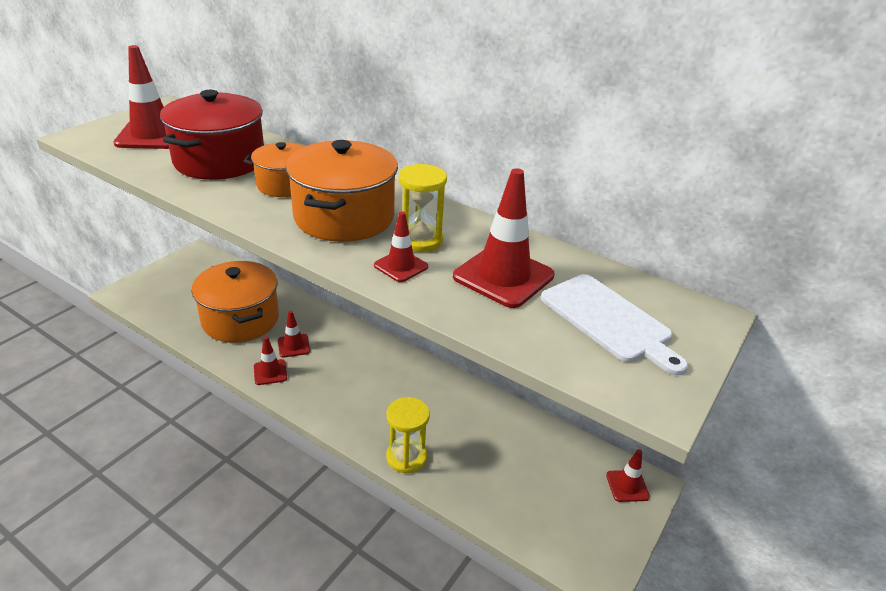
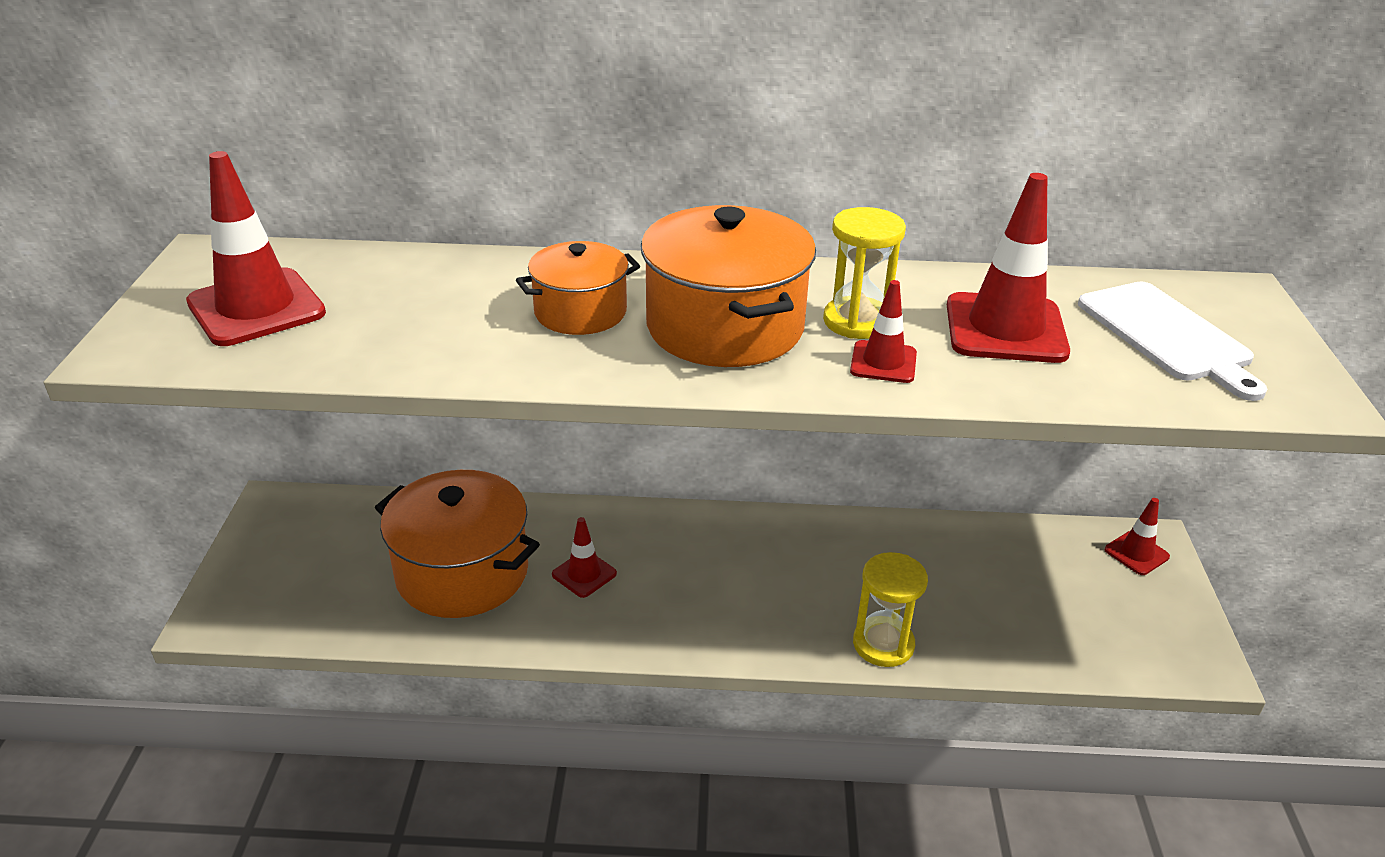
camera: 30 degrees left, 0 degrees up
red pot [160,90,264,180] -> none
red traffic cone [254,336,287,385] -> none
white cutting board [541,274,688,375] -> white cutting board turned 45 degrees clockwise [1078,282,1267,401]

